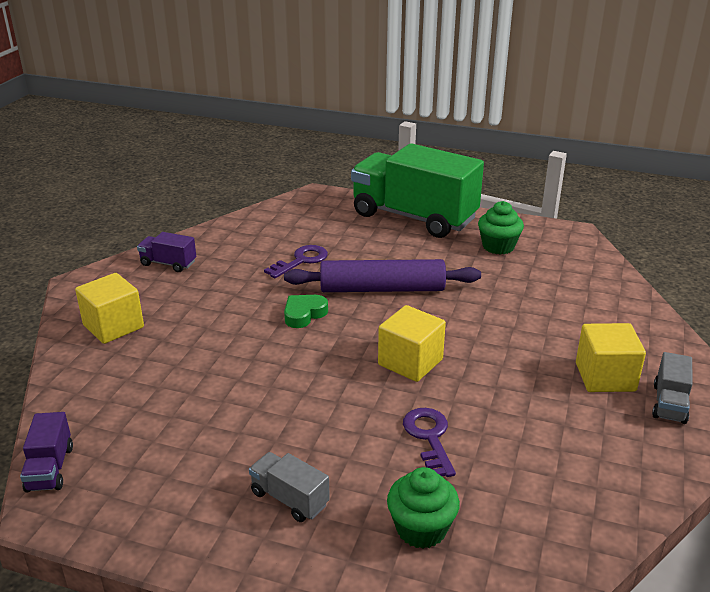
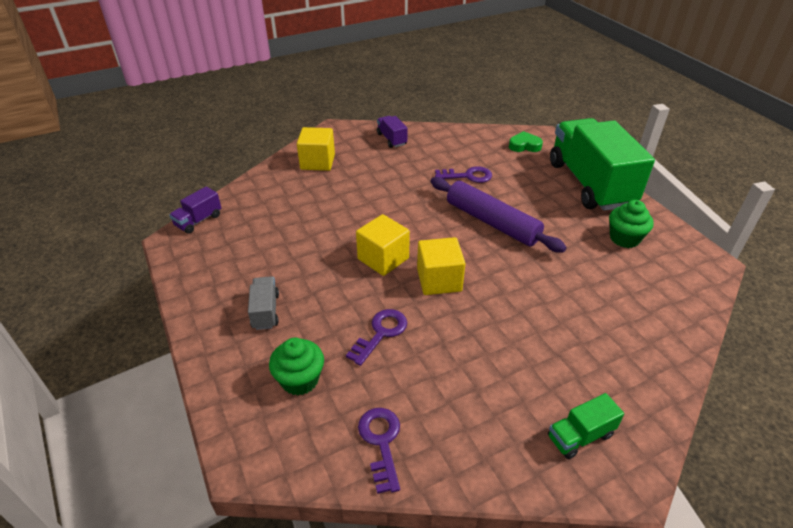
camera: 45 degrees right, 10 degrees up
green heart [284,295,328,328] -> green heart moved to [509,131,543,152]
yellow cube [576,323,646,392] -> yellow cube moved to [356,214,410,276]
grey truck [652,352,693,424] -> green truck [548,393,624,459]
none -> purple key [358,408,400,494]

